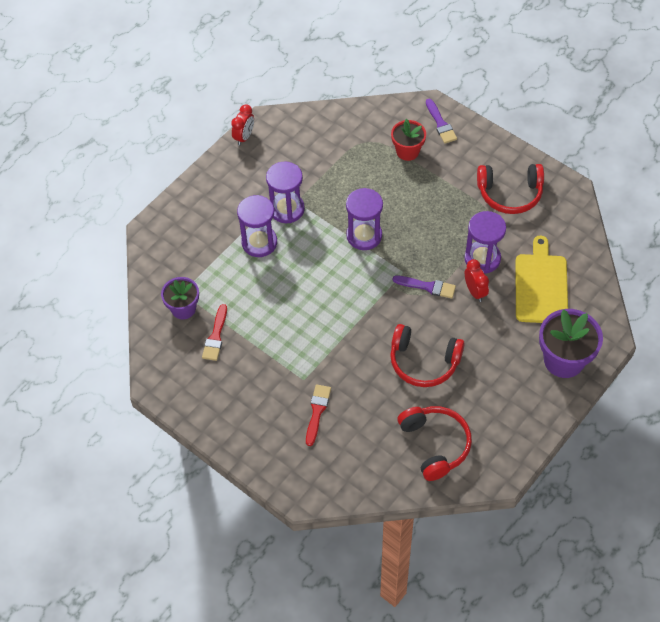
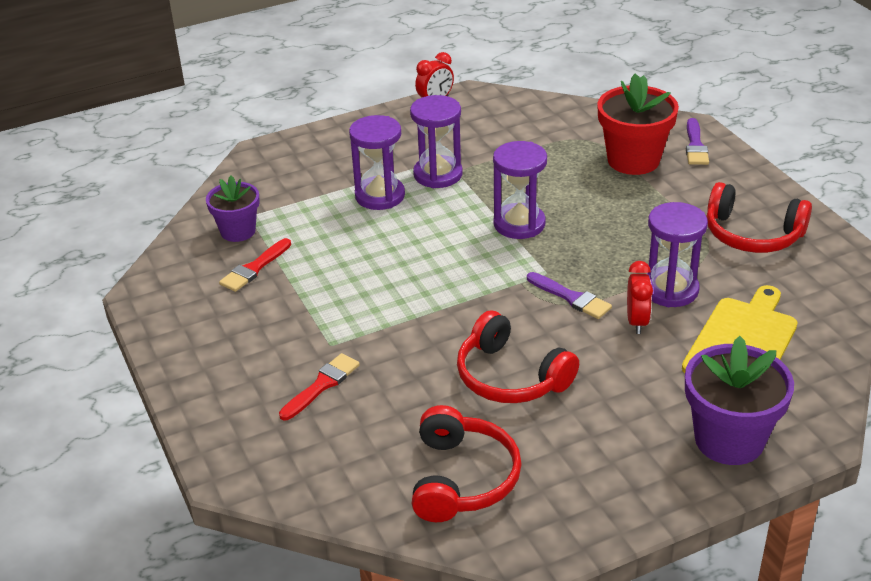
camera: 25 degrees right, 20 degrees down
red flower pot [391,119,426,161] -> red flower pot [597,74,679,175], size x1.58

